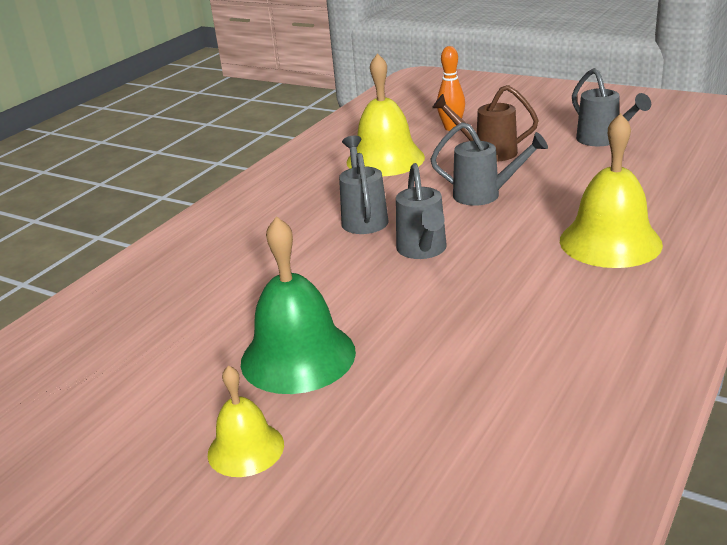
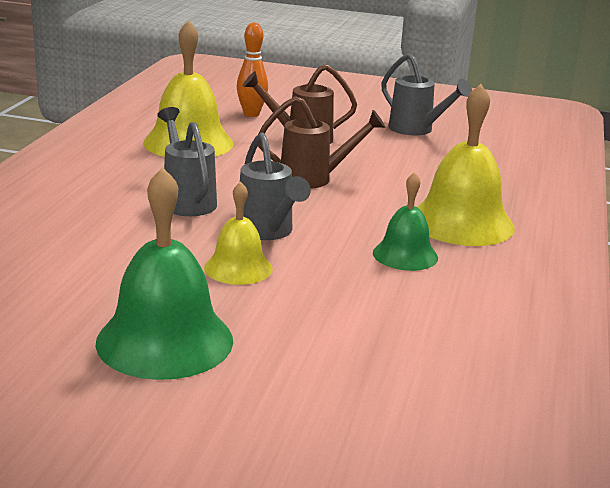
camera: 20 degrees left, 5 degrees down
yellow bell [208,365,284,477] -> yellow bell moved to [204,181,273,285]
grey watering can [430,122,548,206] -> brown watering can [258,96,386,189]
none -> green bell [373,172,438,271]

